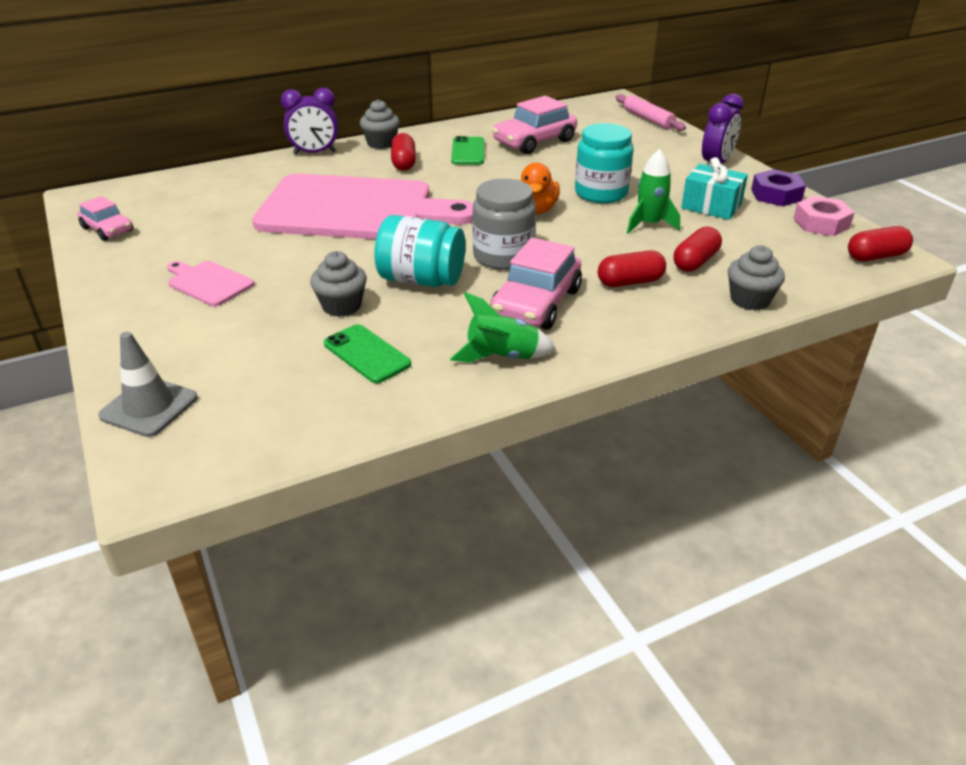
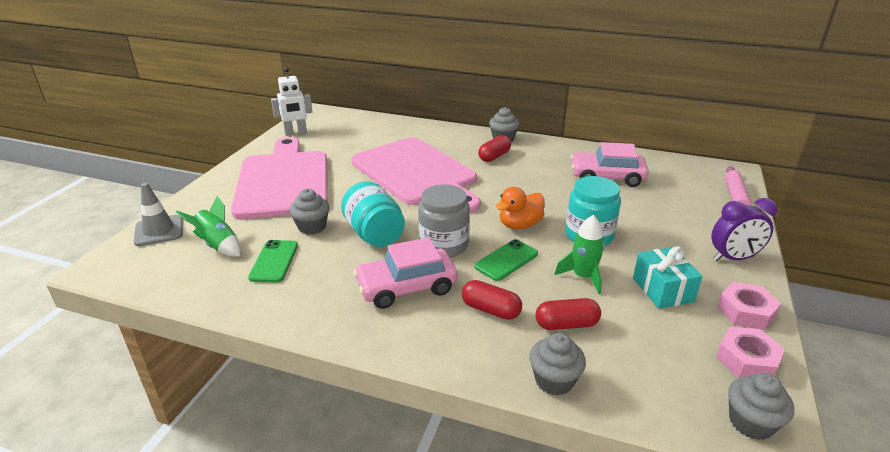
camera: 45 degrees right, 5 degrees down
pink car [77,196,133,241] -> white robot [271,67,313,136]
pink cutting board [167,261,254,307] -> pink cutting board [231,137,328,219], size x2.47
purple clock [281,88,338,155] -> none
green rocket [450,292,556,363] -> green rocket moved to [176,196,241,257]
green phone [451,136,484,165] -> green phone moved to [474,239,538,281]
purple nut [751,169,806,206] -> pink nut [717,282,781,330]
red capsule [848,226,913,261] -> grey cupcake [728,373,794,440]

